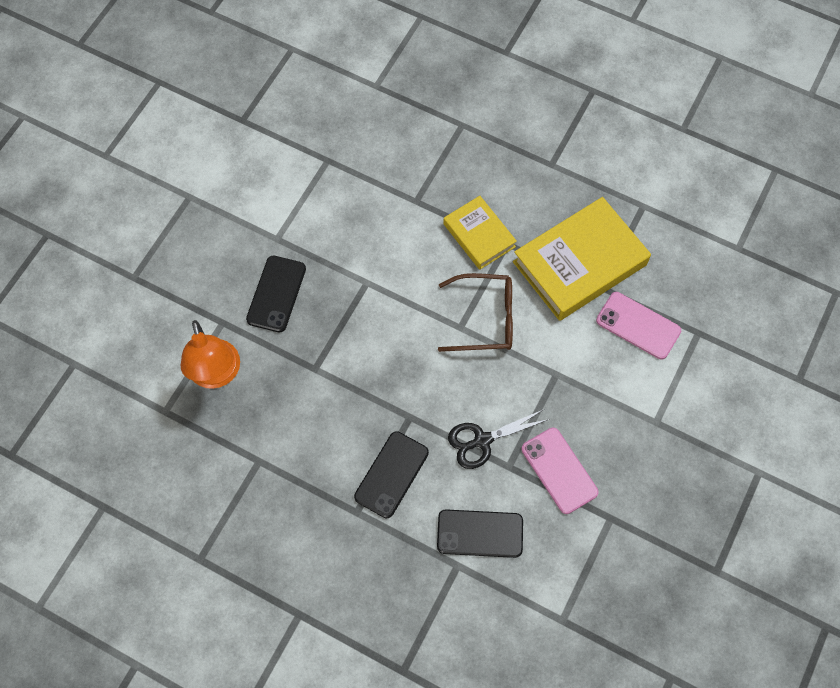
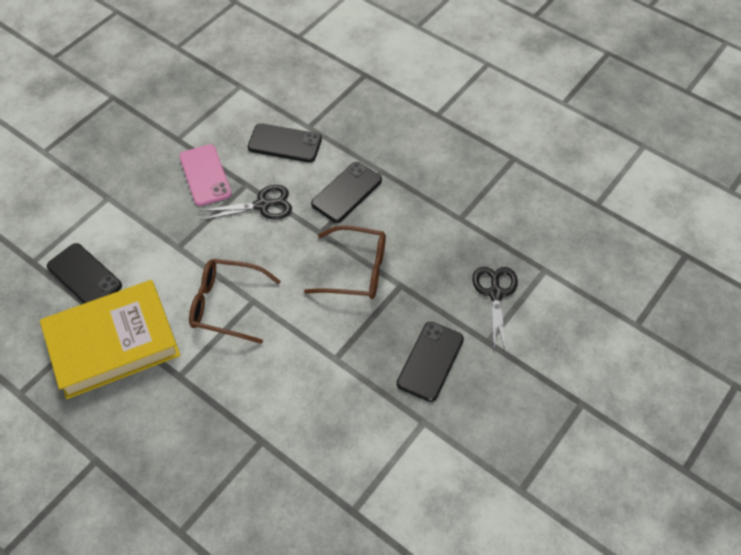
camera: 170 degrees left, 10 degrees down
orange lamp [181,320,240,389] -> black scissors [472,267,518,353]
yellow book [443,196,517,270] -> none
pink phone [596,292,681,359] -> black phone [47,243,122,303]
none -> brown glasses [304,225,386,299]

